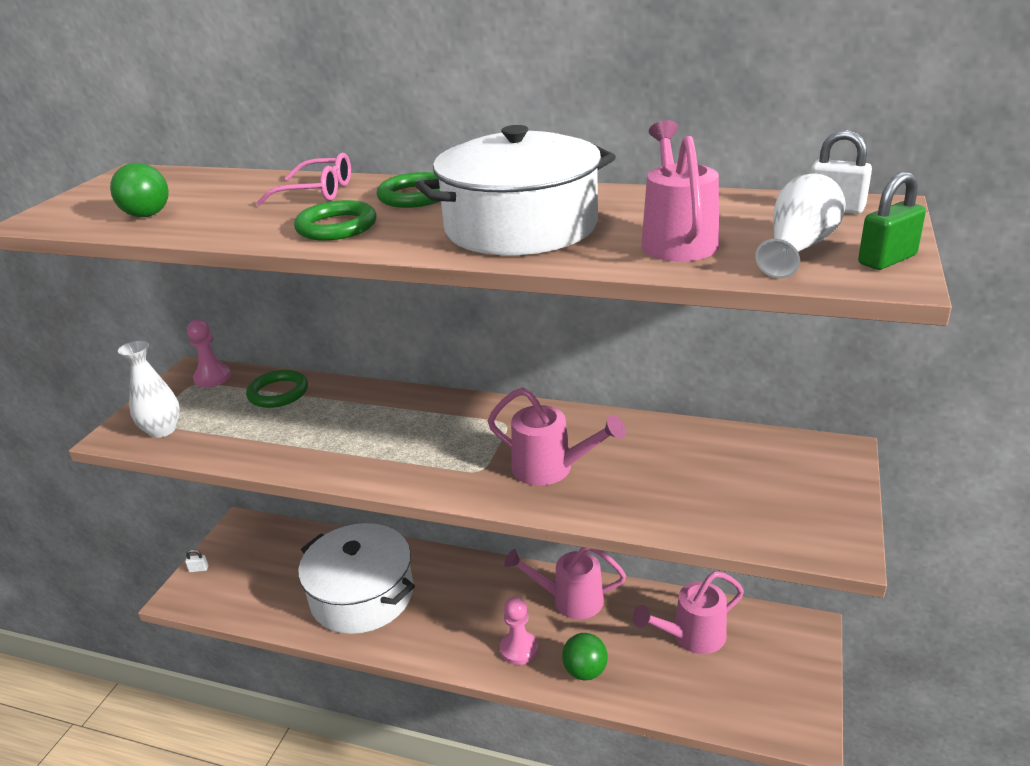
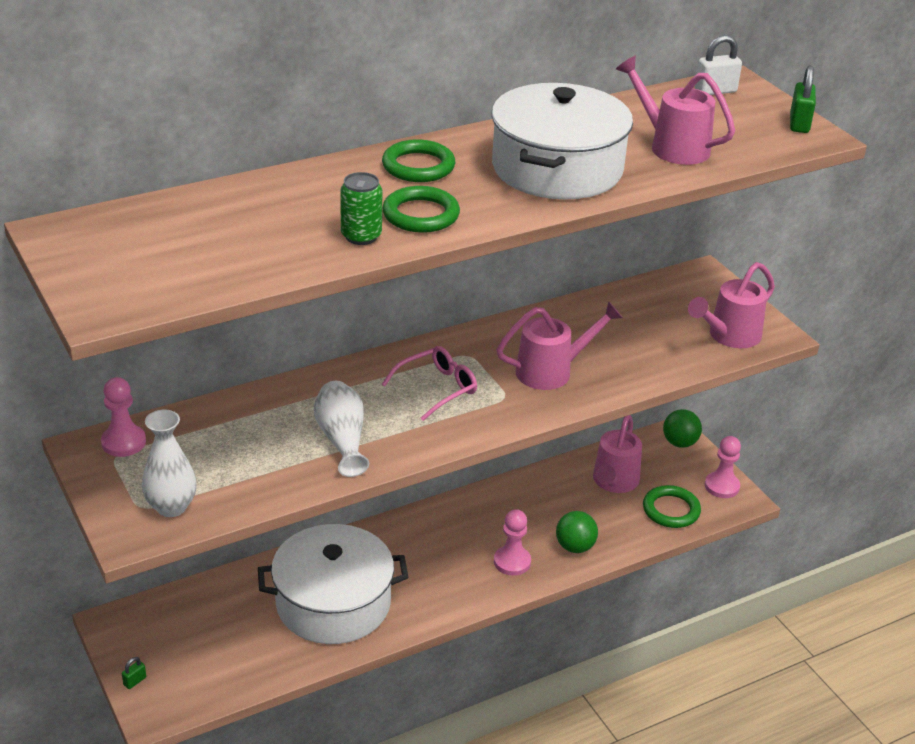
camera: 50 degrees left, 5 degrees up
green ball [110,163,169,217] -> green ball moved to [663,409,702,448]
white padlock [185,549,208,572] -> green padlock [122,657,146,689]
green ring [246,370,308,408] -> green ring moved to [643,485,701,528]
pink glasses [256,152,351,206] -> pink glasses moved to [382,346,477,421]
pink watering can [504,547,626,619] -> pink watering can moved to [688,262,775,348]
white vase [755,173,846,278] -> white vase moved to [314,381,369,477]
none -> green can [340,172,382,245]
none -> pink pawn [705,436,741,498]

